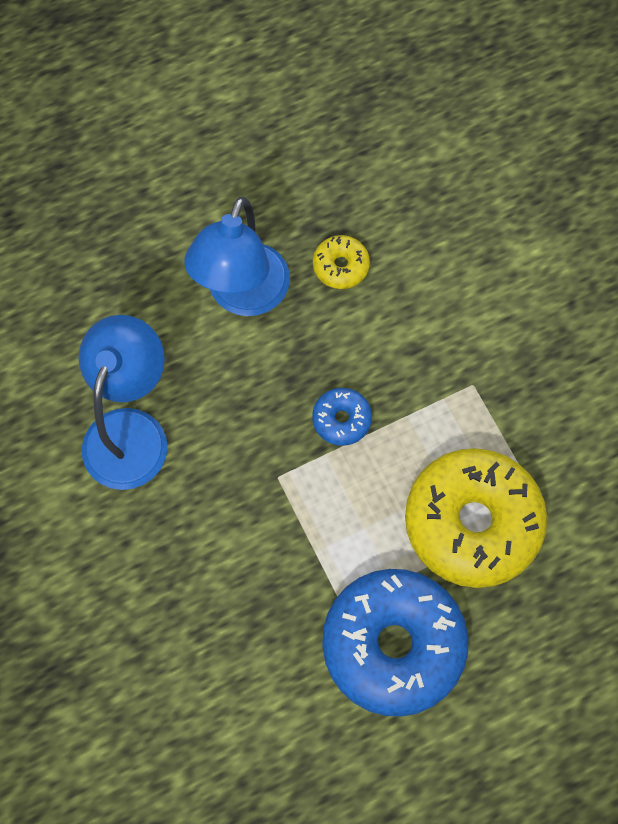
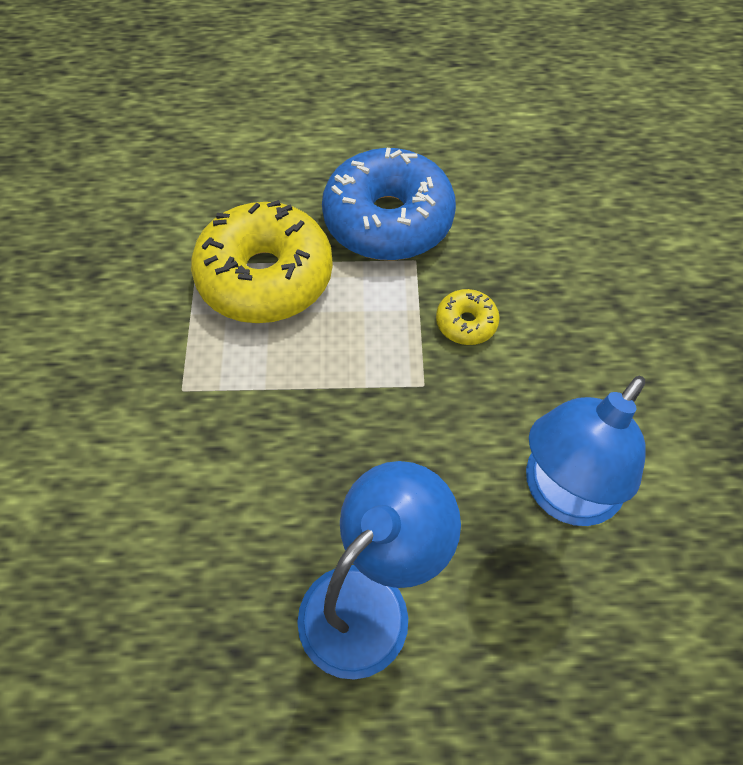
camera: 155 degrees left, 10 degrees down
blue donut [312,388,372,446] -> none
yellow donut [313,235,370,289] -> yellow donut moved to [436,289,500,345]

